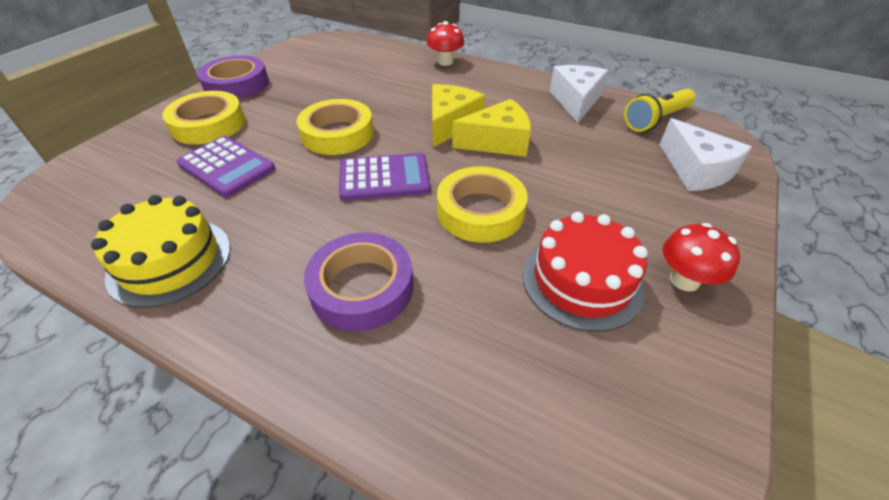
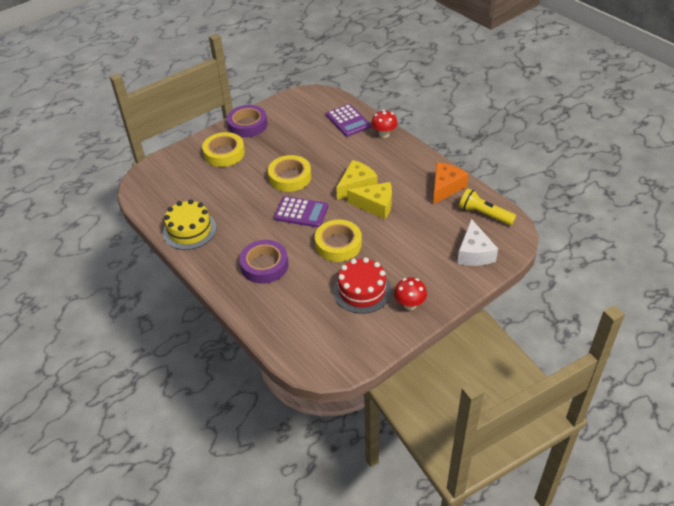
camera: 25 degrees right, 0 degrees up
purple calculator [177,136,275,197] -> purple calculator moved to [326,104,371,137]
white cheese [550,65,608,123] -> orange cheese [433,162,468,204]
yellow flashlight [624,89,695,132] -> yellow flashlight turned 45 degrees clockwise [459,188,516,225]

